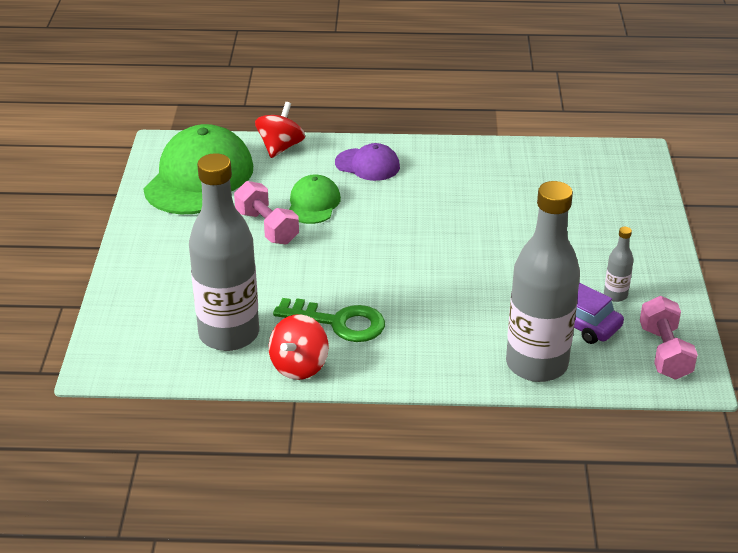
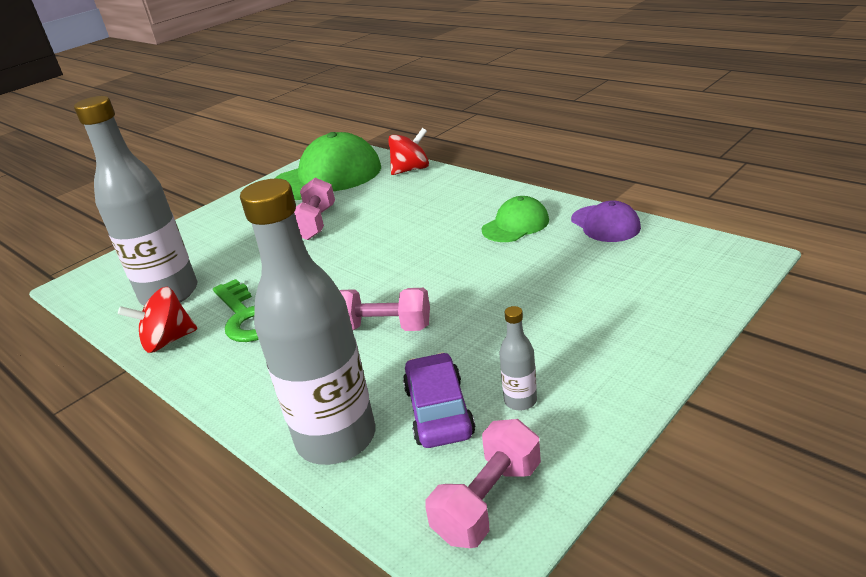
camera: 45 degrees right, 5 degrees down
green cap [289,174,341,224] -> green cap moved to [482,196,549,242]
purple cap [335,143,400,181] -> purple cap moved to [571,200,641,242]
none -> pink dumbbell [339,288,430,331]

